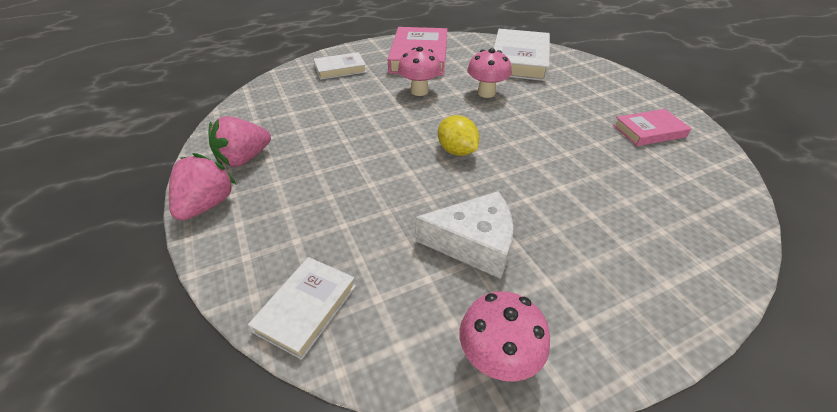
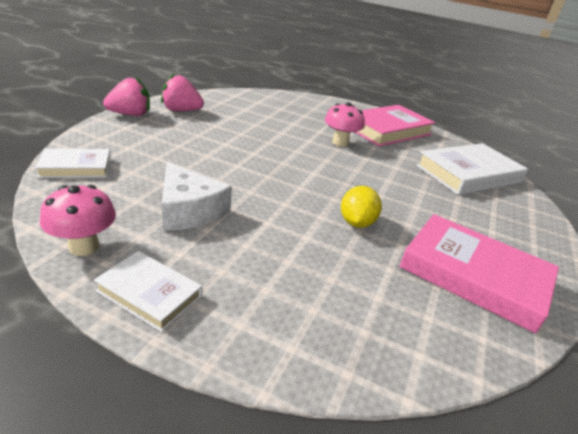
camera: 45 degrees right, 10 degrees down
white book [314,52,367,80] -> white book moved to [94,251,202,332]
yellow lemon [438,115,479,156] -> yellow lemon moved to [341,186,382,228]
pink mushroom [467,48,512,98] -> none
pink book [613,109,692,146] -> pink book [399,214,559,334], size x1.79

